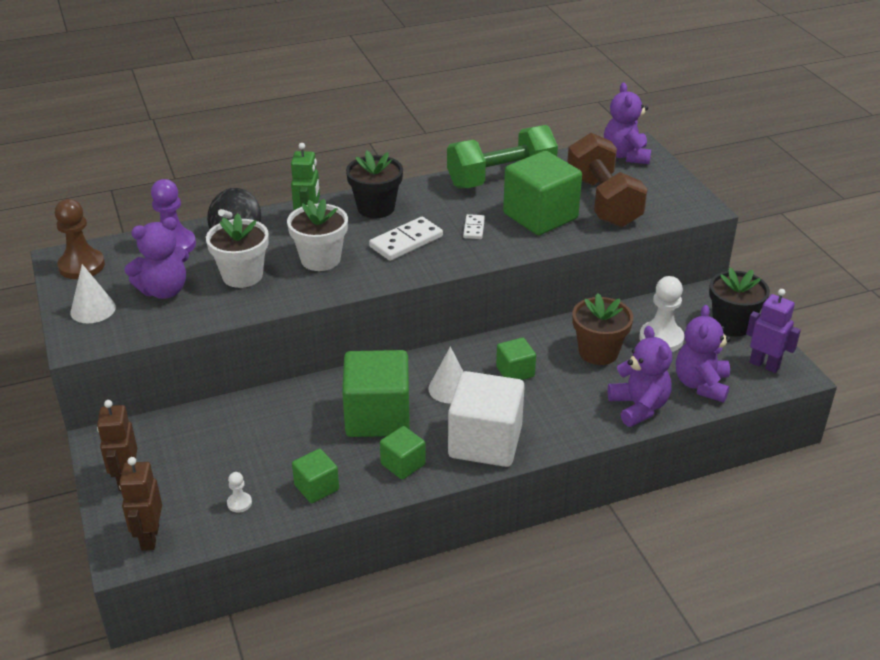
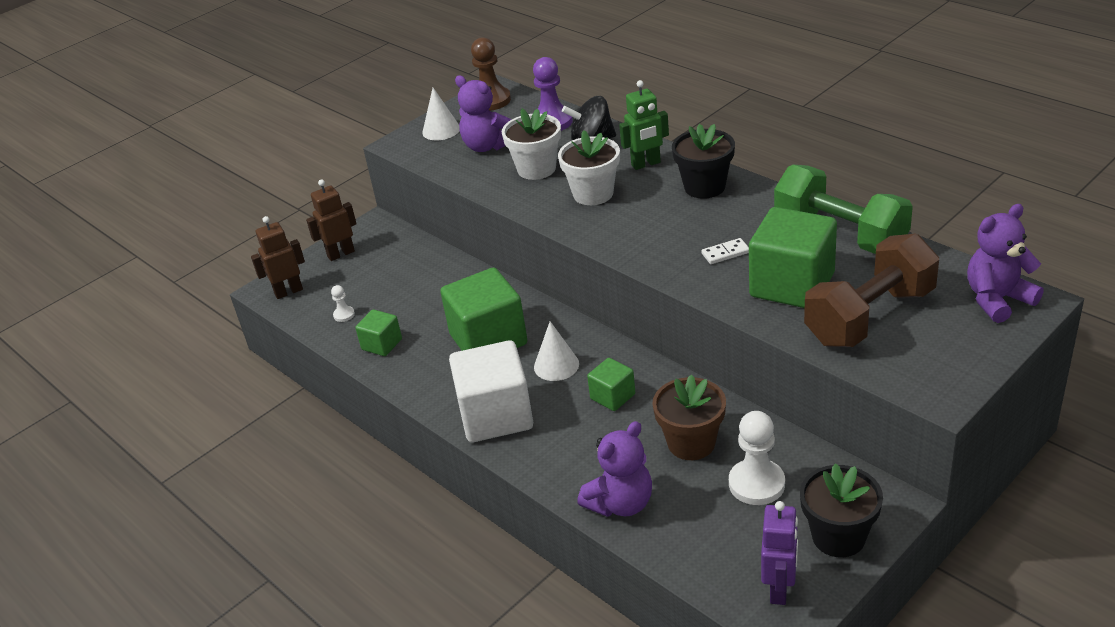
camera: 70 degrees right, 0 degrees up
white domino [369,217,443,261] -> none
green cube [380,426,426,480] -> none
purple teddy bear [676,305,731,403] -> none

